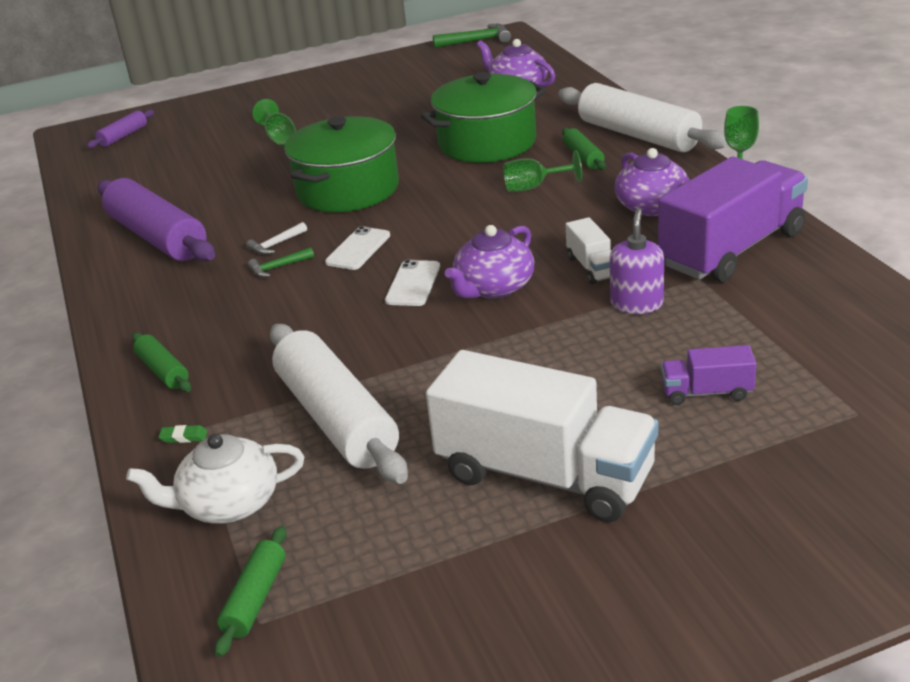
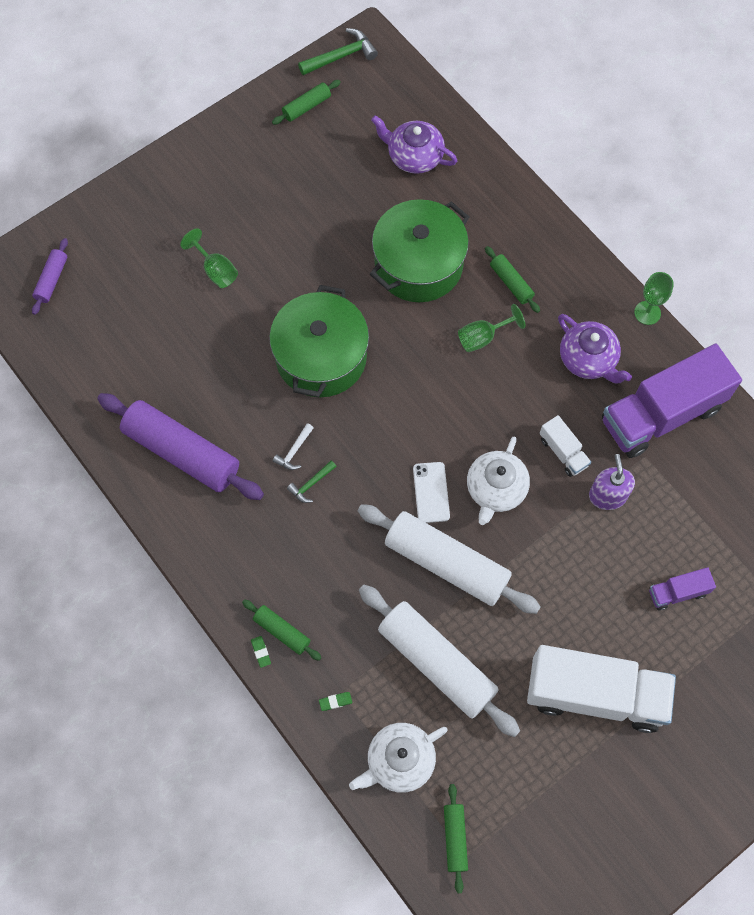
camera: 20 degrees left, 35 degrees up
white phone [325,226,390,270] -> none
purple teapot [445,225,534,299] -> white teapot [467,437,530,525]
white rolling pin [558,83,728,152] -> white rolling pin moved to [358,504,541,614]
purple truck [658,157,808,283] -> purple truck turned 150 degrees counterclockwise [602,344,742,458]
none -> green eraser [251,636,271,668]
none -> green rolling pin [272,80,341,125]

